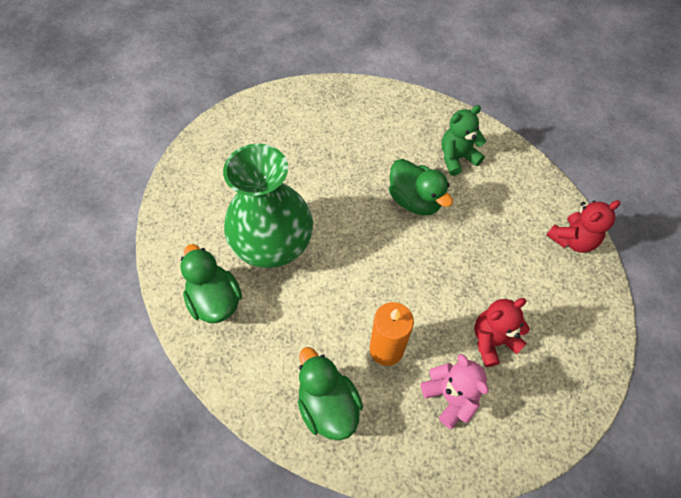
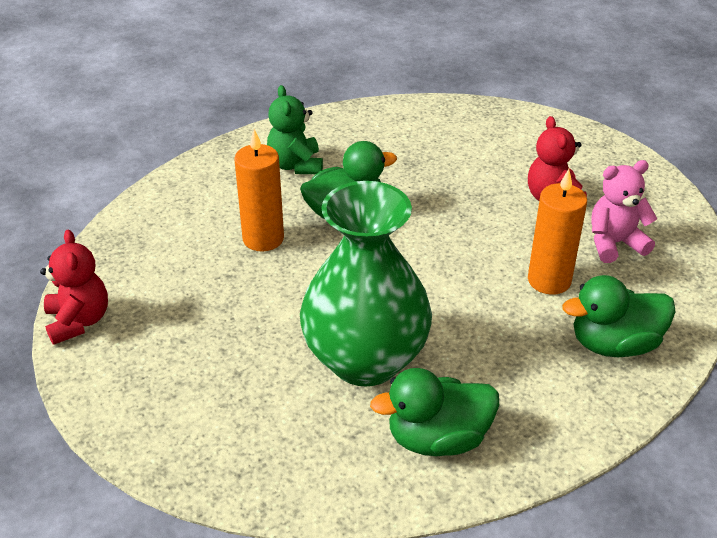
camera: 75 degrees left, 20 degrees down
red teddy bear [546,200,620,253] -> red teddy bear moved to [40,230,108,345]
none -> orange candle [234,129,284,251]

